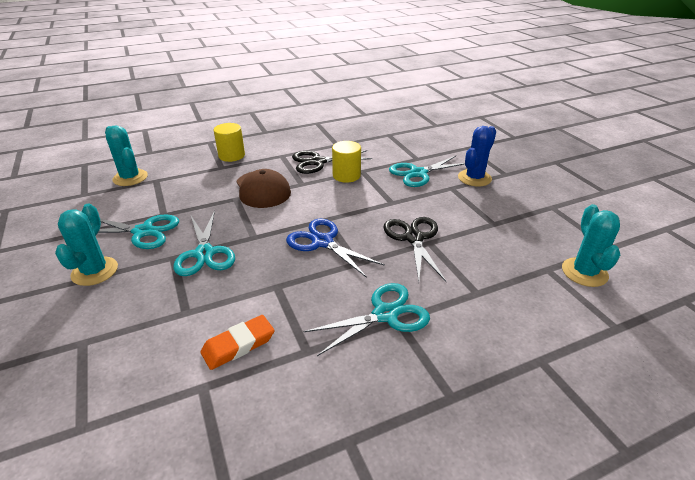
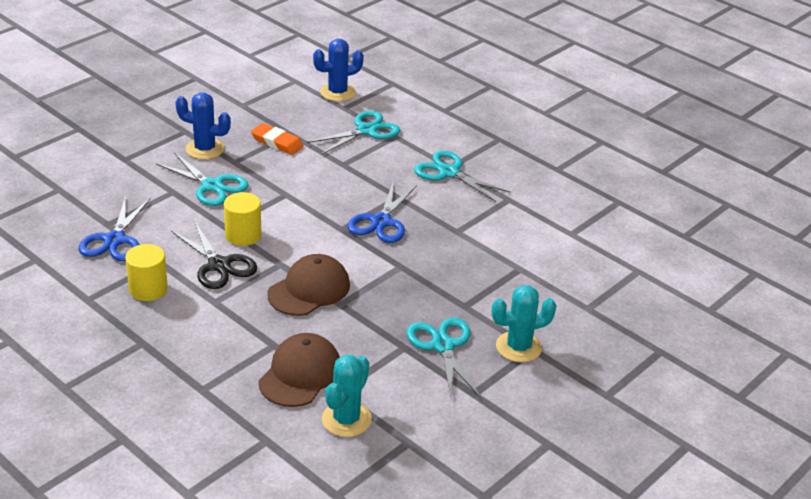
camera: 115 degrees left, 0 degrees up
turquoise scissors [173,210,235,276] -> turquoise scissors moved to [307,111,401,155]
orange eraser [201,315,275,370] -> orange eraser moved to [251,123,303,155]
yellow cylinder [214,123,245,162] -> yellow cylinder moved to [125,244,168,301]
black scissors [383,217,447,282] -> none
turquoise cactus [562,204,620,287] -> blue cactus [313,39,364,101]
none -> blue scissors [78,196,151,261]
none -> brown cap [258,333,340,407]

